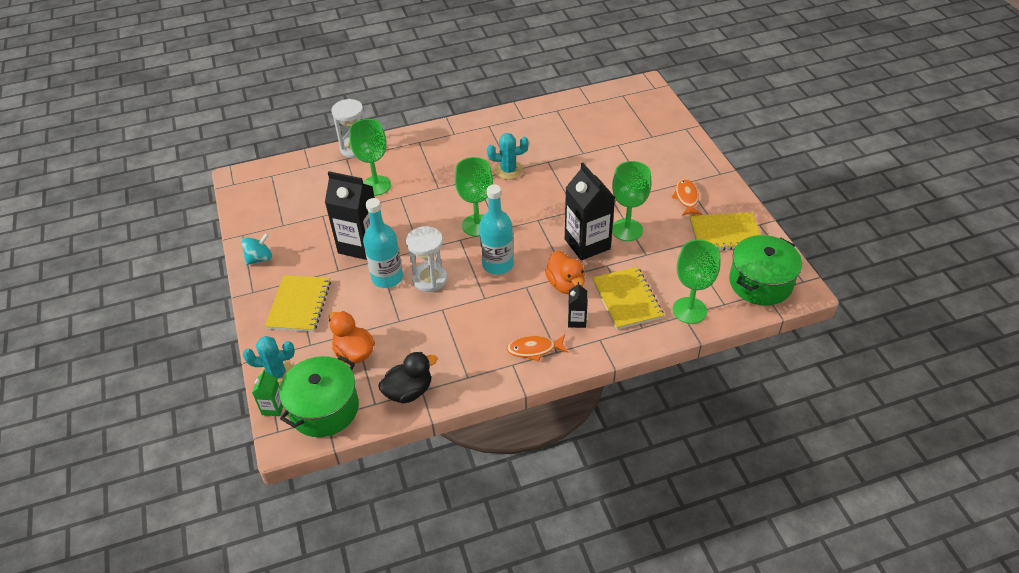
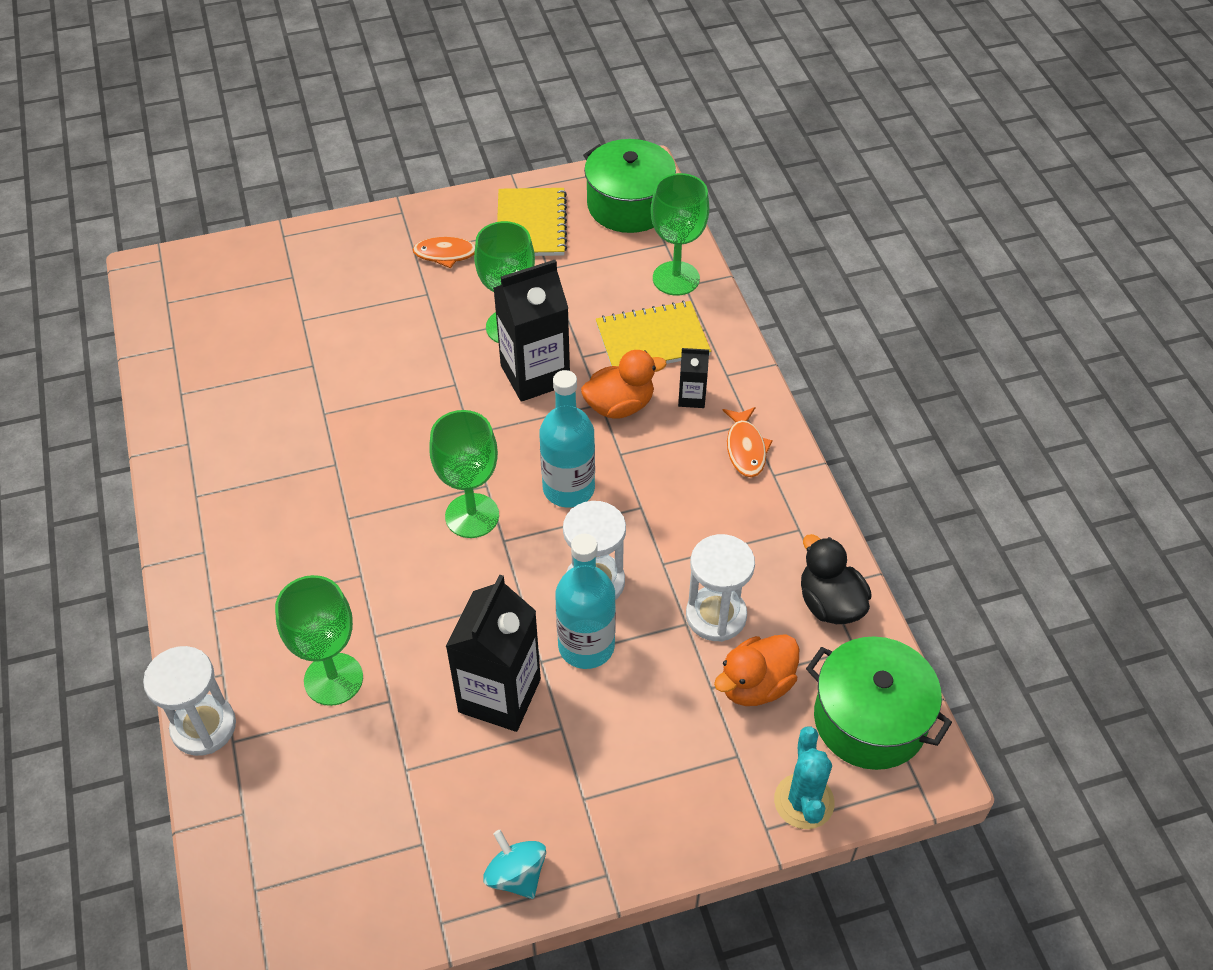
camera: 90 degrees left, 5 degrees up
green carton [252,369,283,416] -> none
yellow notebook [265,275,331,332] -> none
turquoise cactus [487,133,529,180] -> none
none -> white hourglass [686,534,755,642]

